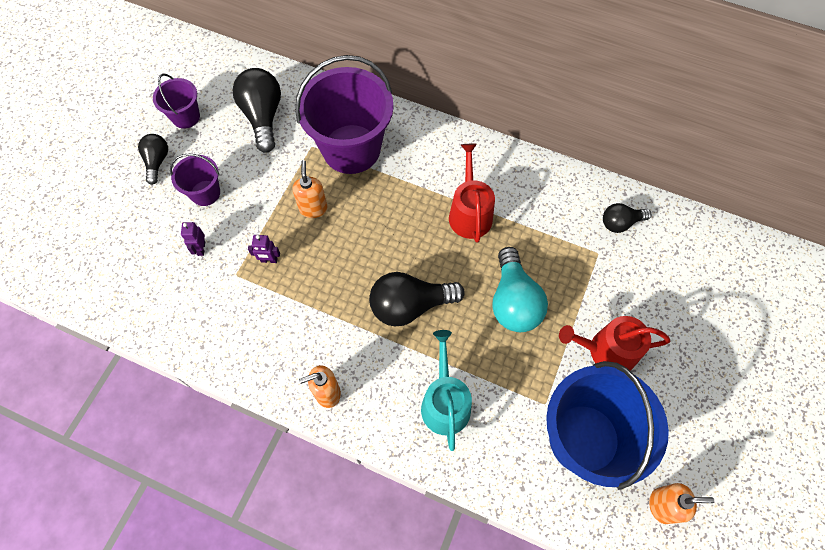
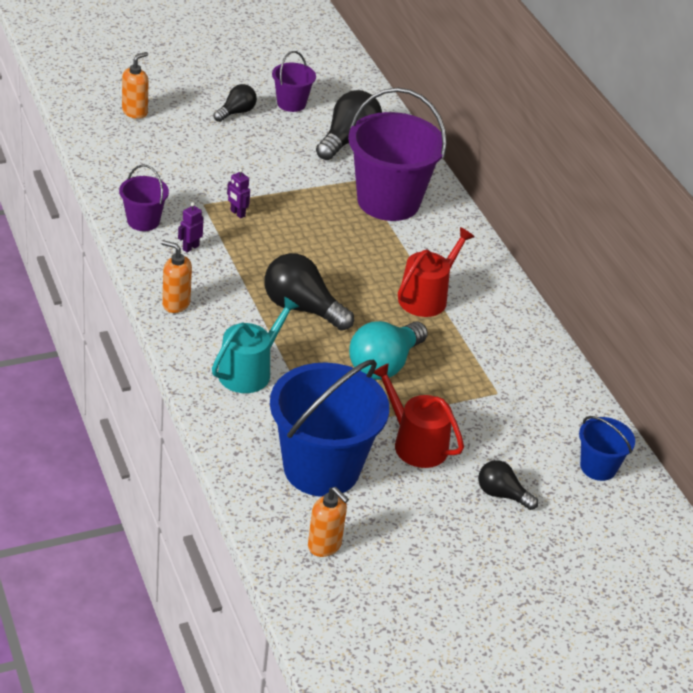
camera: 40 degrees right, 25 degrees down
purple bucket [170,153,220,206] -> purple bucket moved to [119,164,169,231]
purple robot [181,222,205,256] -> purple robot moved to [178,202,204,252]
orange soap dispenser [292,160,327,218] -> orange soap dispenser moved to [122,52,148,119]
black light bulb [603,203,651,233] -> black light bulb moved to [478,460,538,510]
none -> blue bucket [579,416,635,481]

